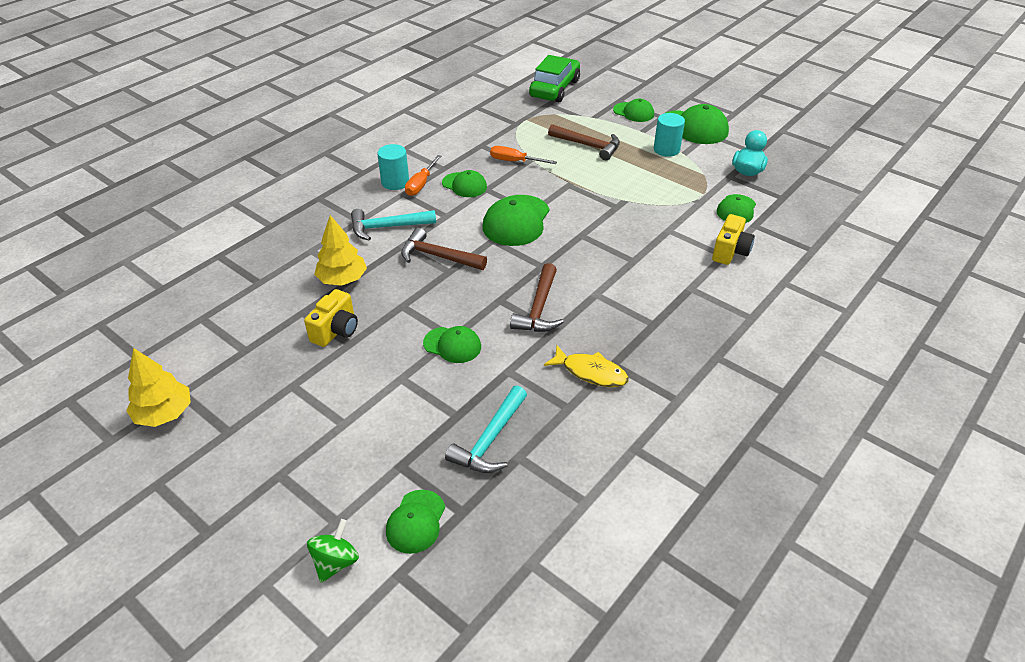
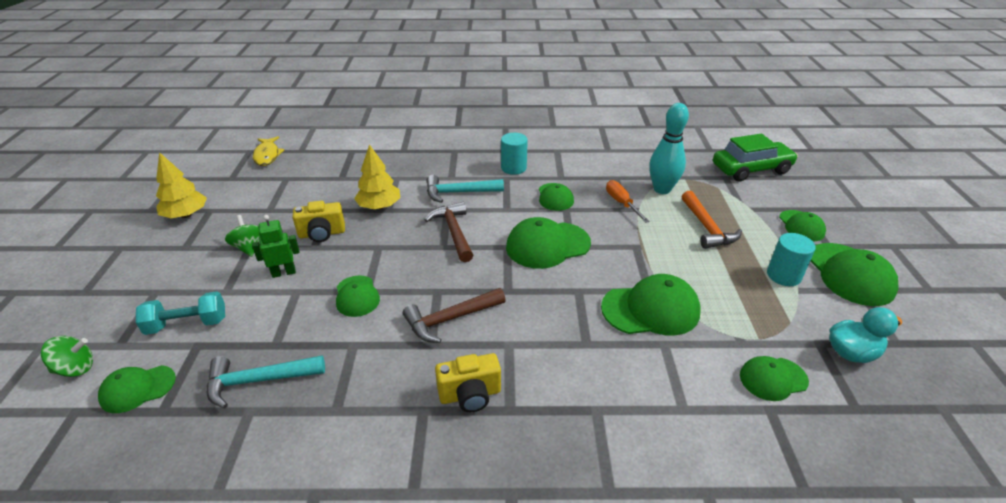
camera: 50 degrees right, 5 degrees down
turquoise hammer [351,209,436,240] -> turquoise hammer turned 45 degrees counterclockwise [427,175,504,203]
orange screwdriver [405,155,441,196] -> none
yellow fish [544,345,629,387] -> yellow fish moved to [253,136,284,166]
brown hammer [548,124,620,160] -> orange hammer [682,191,742,249]
yellow camera [712,214,755,265] -> yellow camera moved to [435,353,501,412]
none -> turquoise dumbbell [136,291,225,335]
none -> green spinning top [225,215,260,257]
none -> green robot [252,215,300,278]
none -> green cap [601,274,701,335]
none -> turquoise bowling pin [649,103,689,194]

